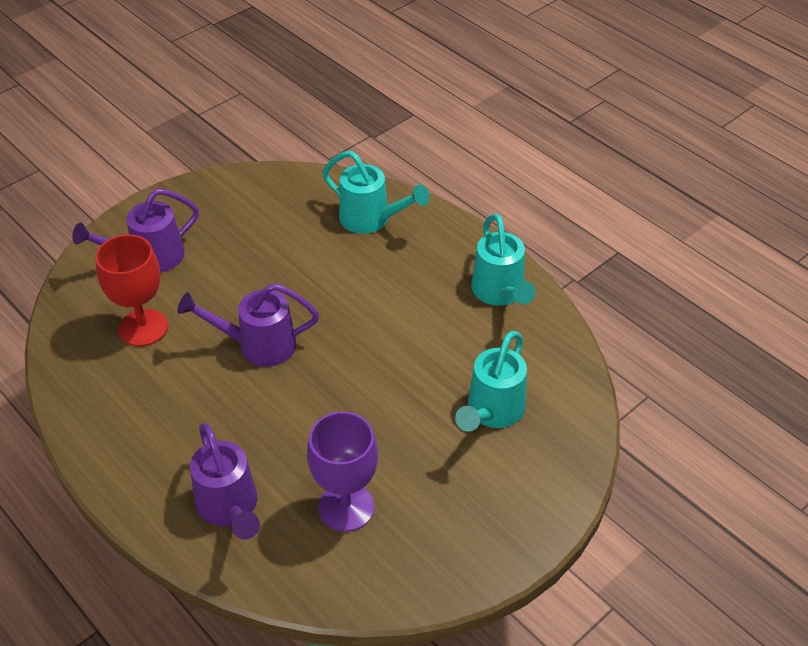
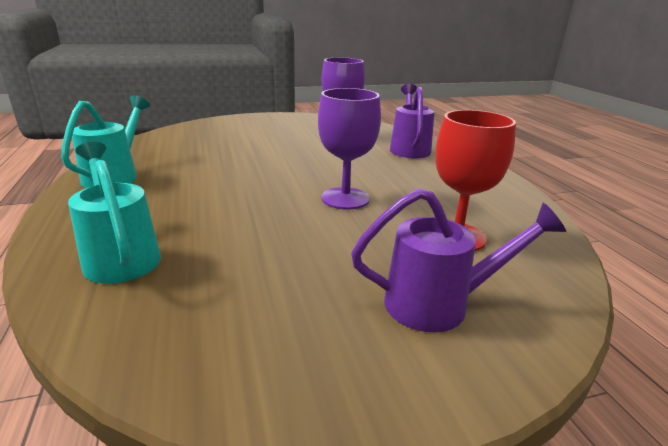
camera: 155 degrees left, 20 degrees down
purple watering can [177,283,319,366] -> purple goblet [318,88,381,210]
turquoise watering can [455,331,527,432] -> none

